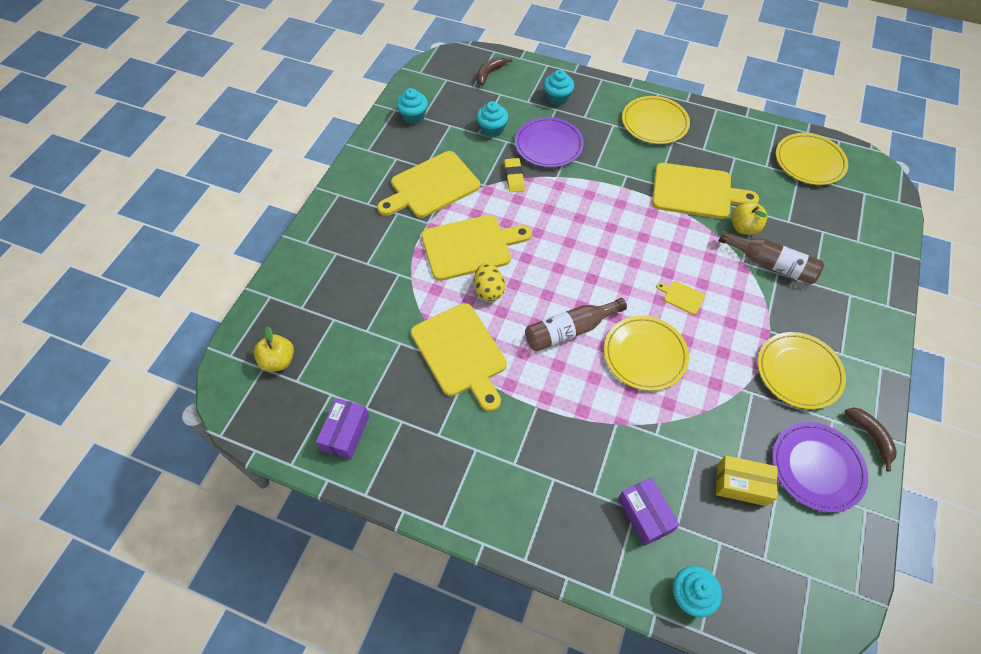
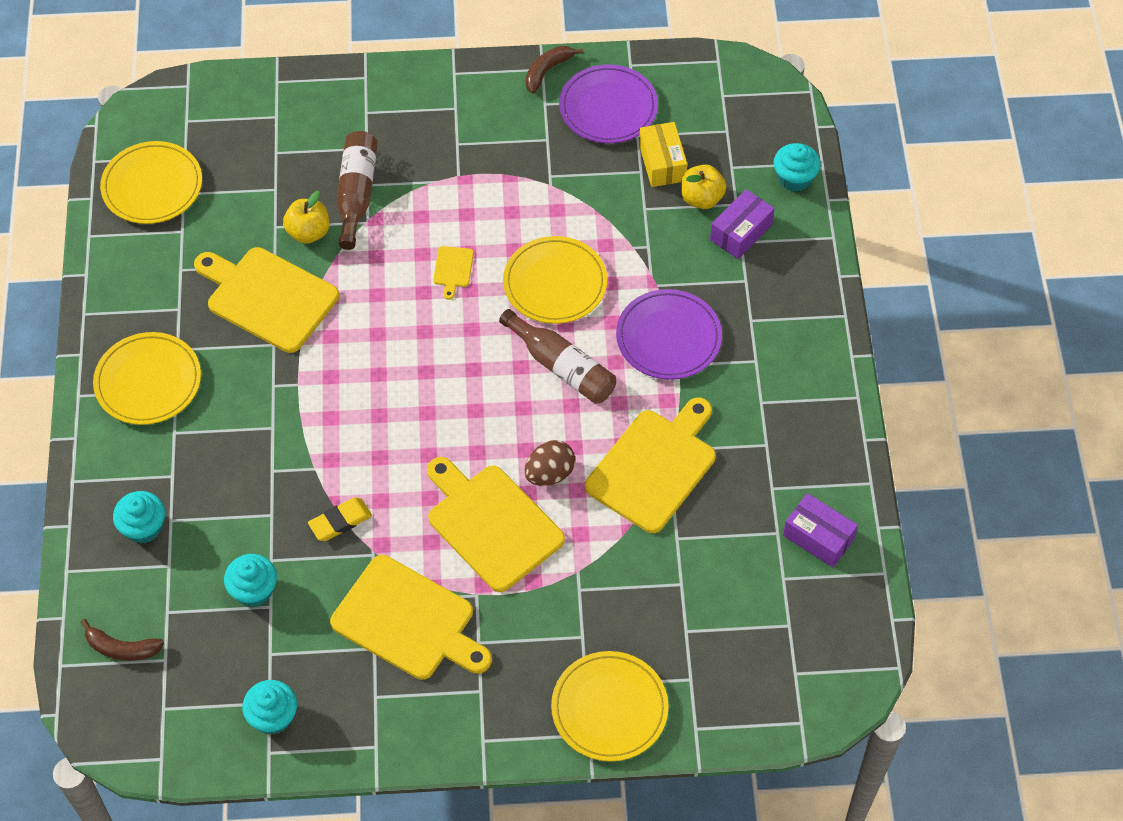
camera: 115 degrees left, 0 degrees up
yellow apple [254,326,294,372] -> yellow apple moved to [681,164,726,209]
purple box [316,398,369,460] -> purple box turned 45 degrees clockwise [783,493,858,567]
yellow egg [474,263,505,301] -> brown egg [524,440,575,486]
purple plate [515,117,584,168] -> purple plate moved to [616,289,722,380]
yellow cutting board [652,163,759,219] -> yellow cutting board turned 45 degrees counterclockwise [194,247,339,353]
yellow plate [758,332,846,409] -> yellow plate moved to [551,651,669,761]

